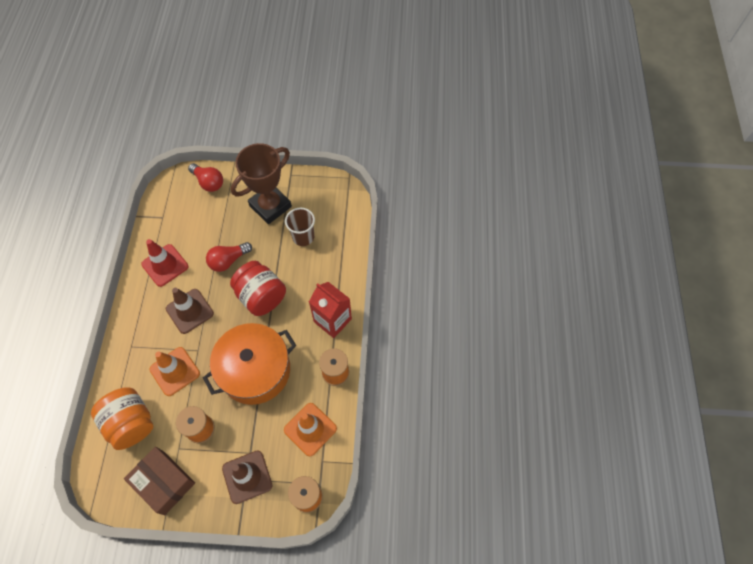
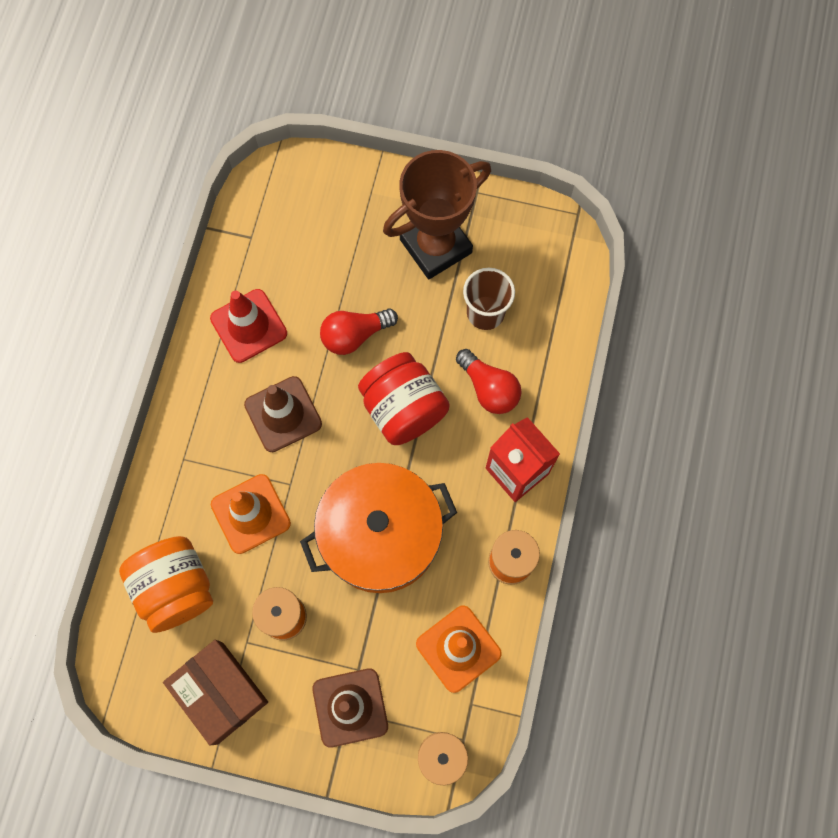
camera: 10 degrees right, 10 degrees up
red light bulb [188,163,223,192] -> red light bulb moved to [456,349,521,414]

